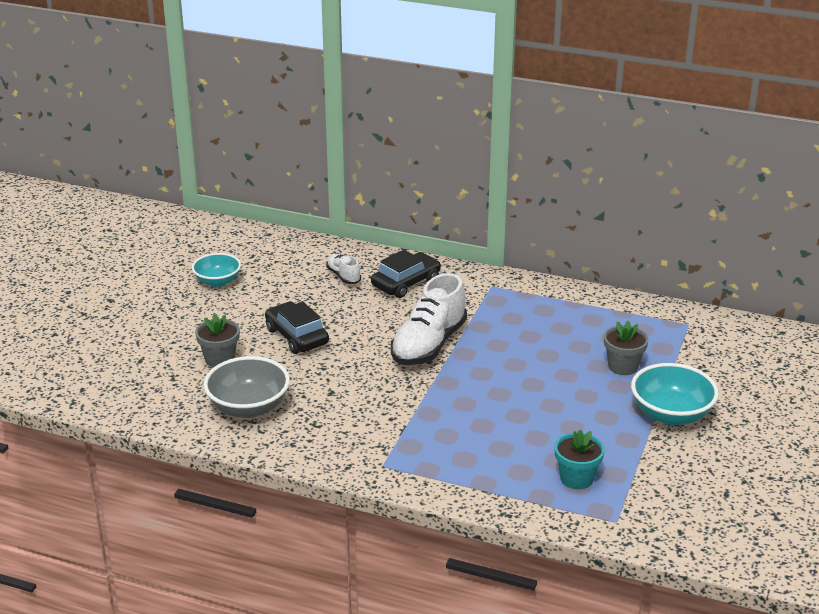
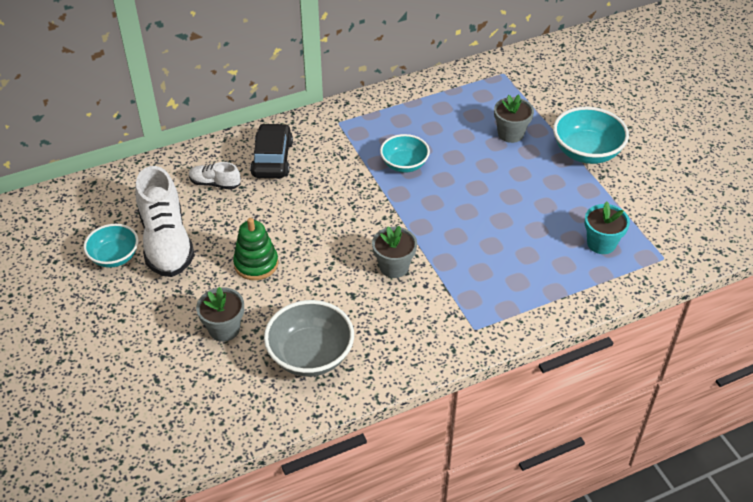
camera: 45 degrees left, 15 degrees up
black car [265,301,329,354] -> green stacking toy [233,218,278,280]
white shoe [391,273,467,365] -> white shoe moved to [135,166,195,277]
none -> grey flower pot [372,226,417,278]
none -> turquoise bowl [380,134,430,173]

